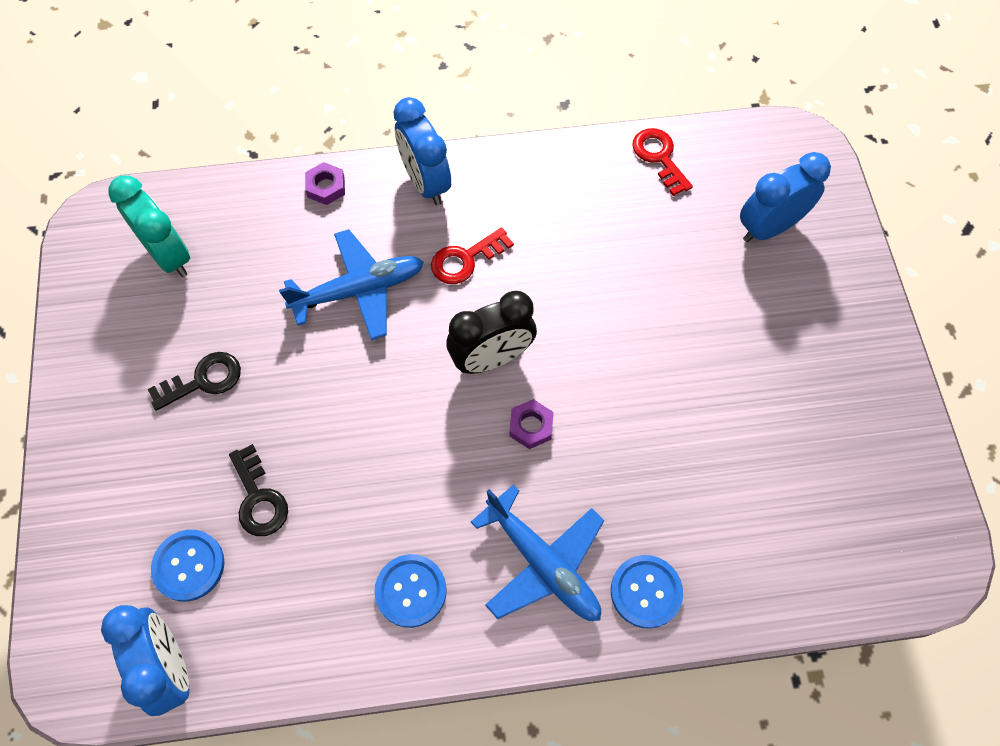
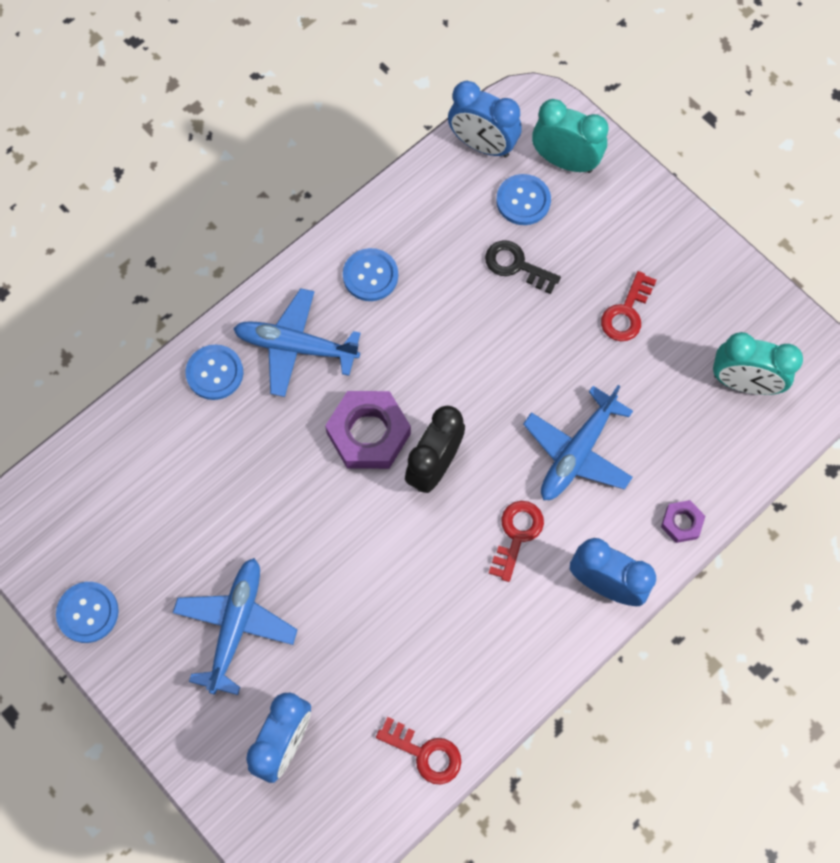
camera: 145 degrees right, 5 degrees up
black key [148,352,241,411] -> red key [601,271,656,341]
purple nut [509,399,554,449] -> purple nut [325,391,411,469], size x1.99
none -> blue button [56,582,119,643]
none -> blue plane [173,558,297,695]
none -> turquoise clock [532,99,609,173]

